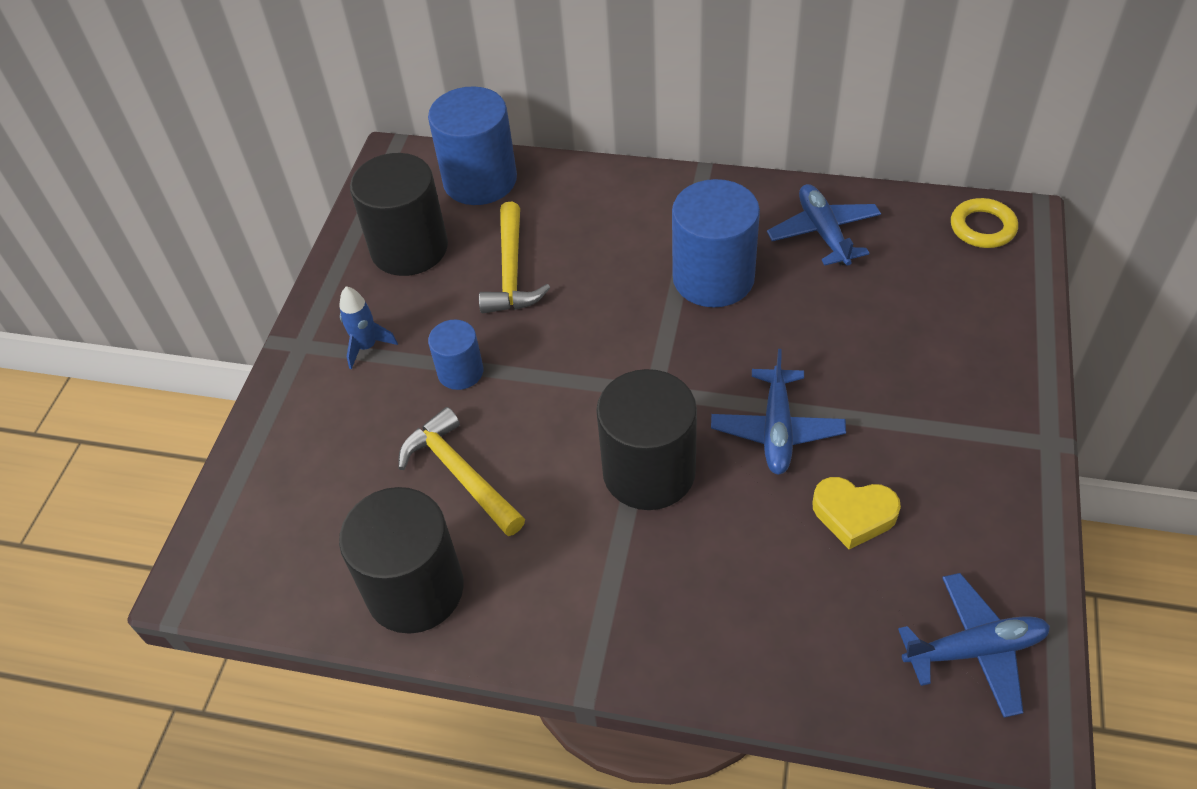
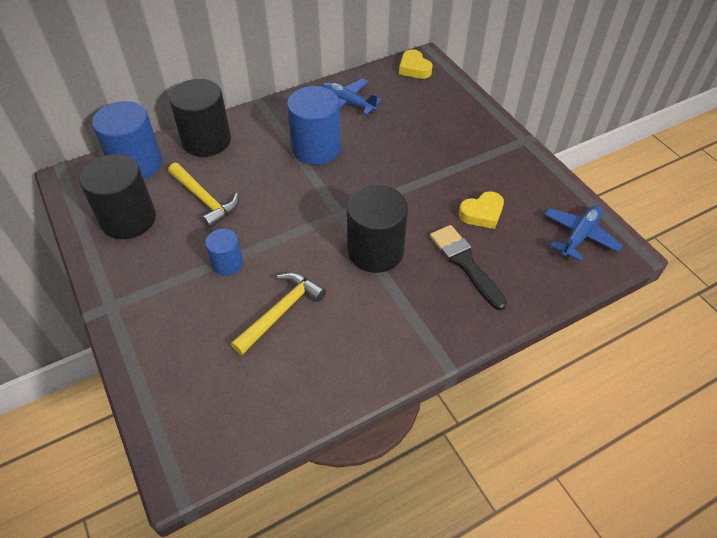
camera: 45 degrees left, 0 degrees up
blue rocket [339,286,398,369] -> none
black cylinder [339,487,464,634] -> black cylinder moved to [169,79,231,157]
yellow hammer [398,407,525,536] -> yellow hammer turned 120 degrees clockwise [231,273,326,355]
blue plane [711,349,846,475] -> none
yellow ring [951,198,1018,248] -> yellow heart [399,49,433,79]
none -> black brush [430,225,507,310]

